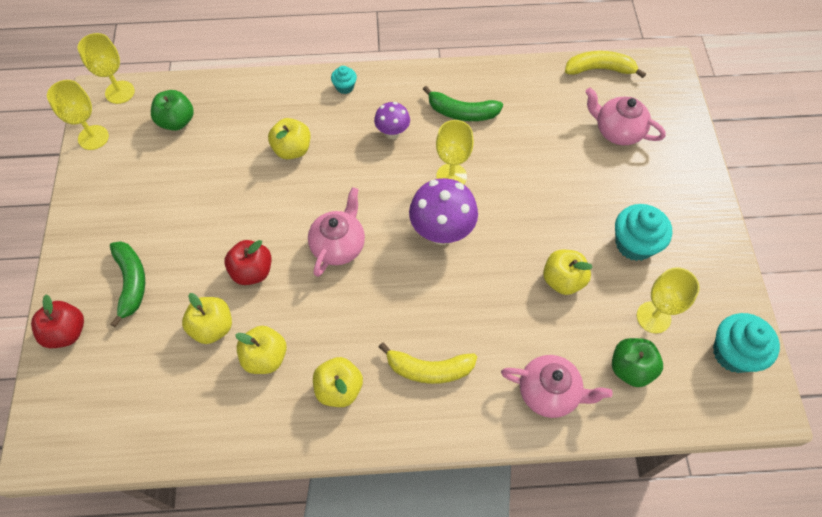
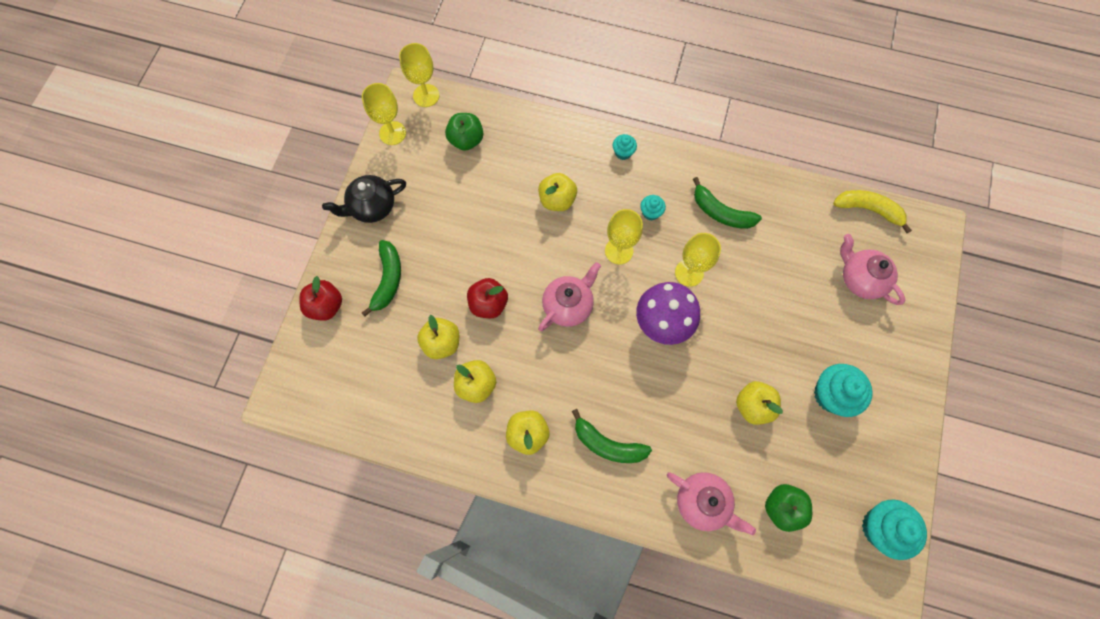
camera: 20 degrees right, 10 degrees up
purple mushroom [374,102,410,139] -> turquoise cupcake [640,195,666,220]
yellow banana [379,342,477,384] -> green banana [572,409,652,463]
yellow goblet [637,267,700,333] -> yellow goblet moved to [605,209,643,264]
none -> black teapot [322,175,406,223]

